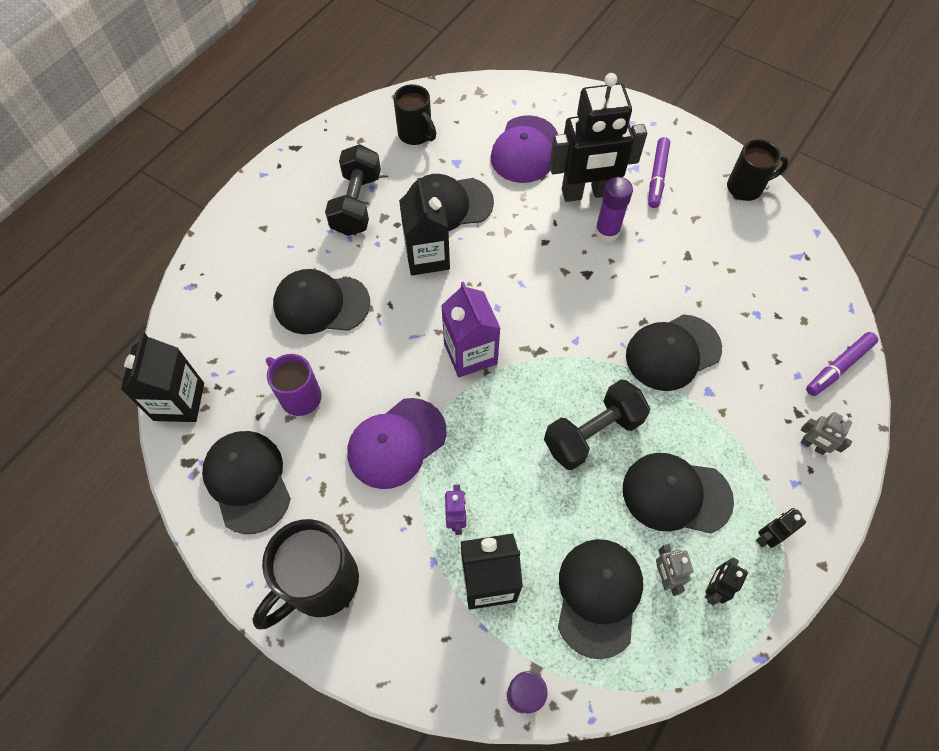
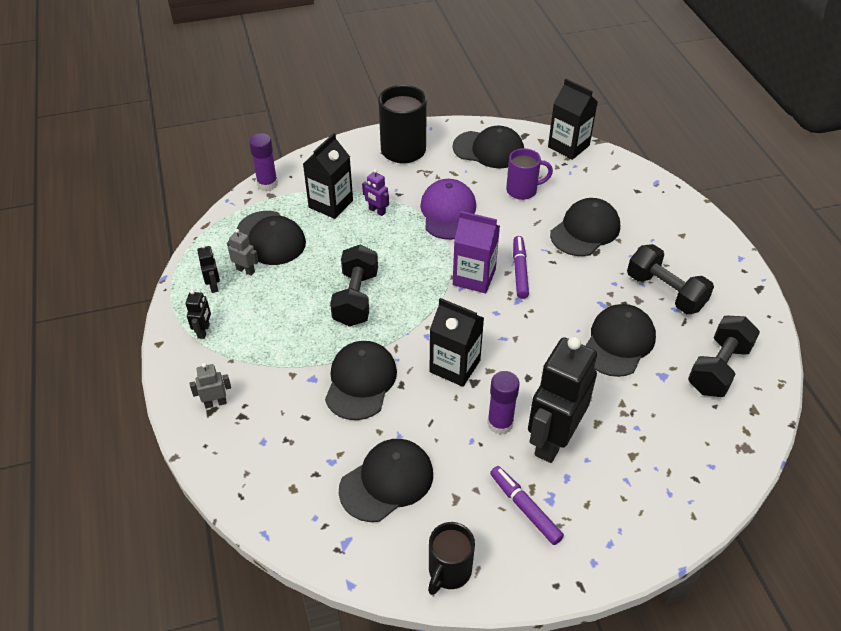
camera: 130 degrees right, 15 degrees down
black mug [393,84,436,145] -> black dumbbell [688,316,760,397]
black carton [399,178,450,275] -> black carton moved to [429,298,484,387]
purple cap [490,115,558,183] -> none
black cap [623,453,734,533] -> black cap moved to [339,439,433,522]
purple marker [806,332,878,396] -> purple marker moved to [513,236,529,299]

